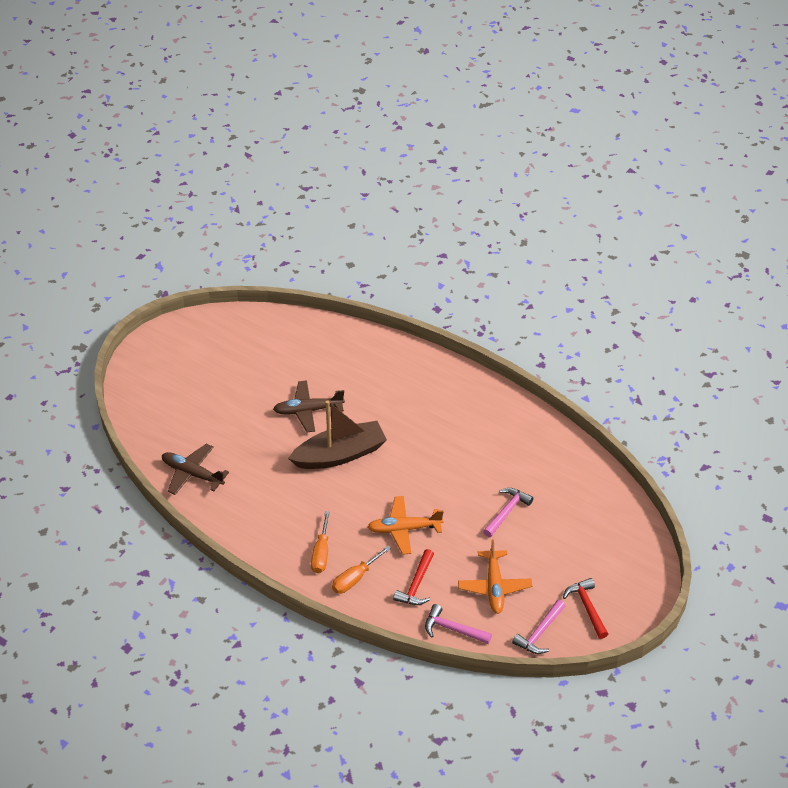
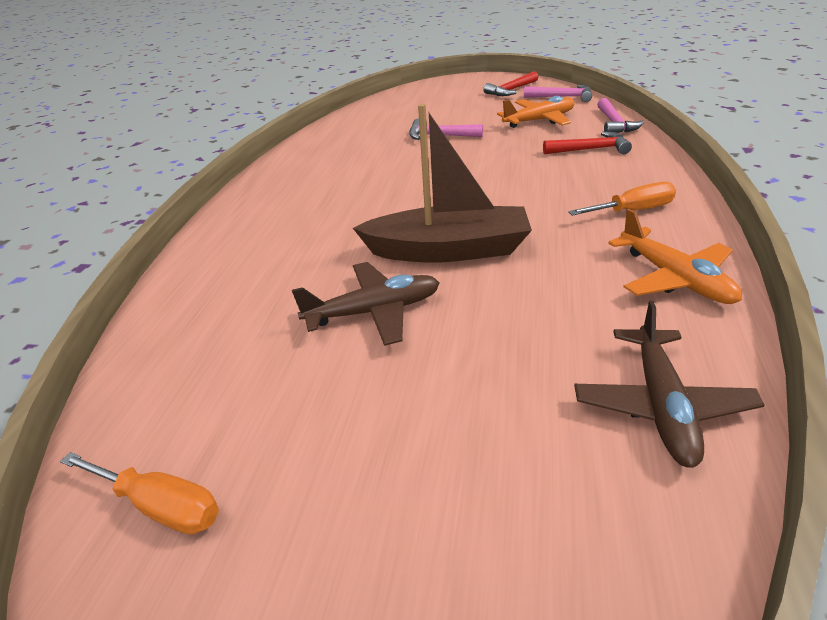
camera: 110 degrees left, 10 degrees down
brown plane [273,380,345,432] -> brown plane turned 75 degrees counterclockwise [292,262,440,346]
brown boat [288,400,387,469] -> brown boat turned 135 degrees clockwise [353,104,532,263]
orange screwdriver [332,546,391,594] -> orange screwdriver moved to [60,452,219,534]
orange plane [368,496,444,555] -> orange plane moved to [608,209,742,304]

